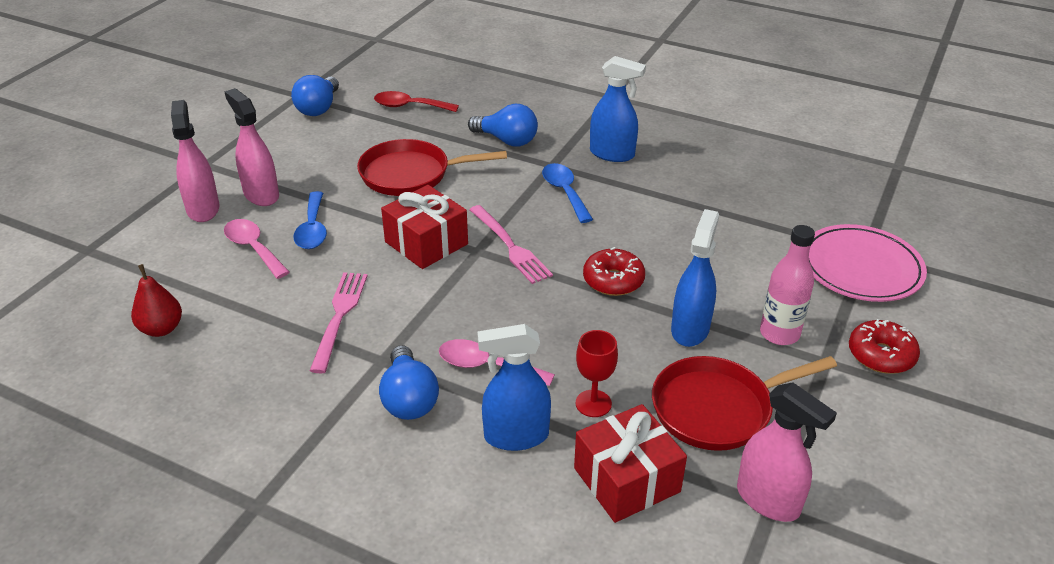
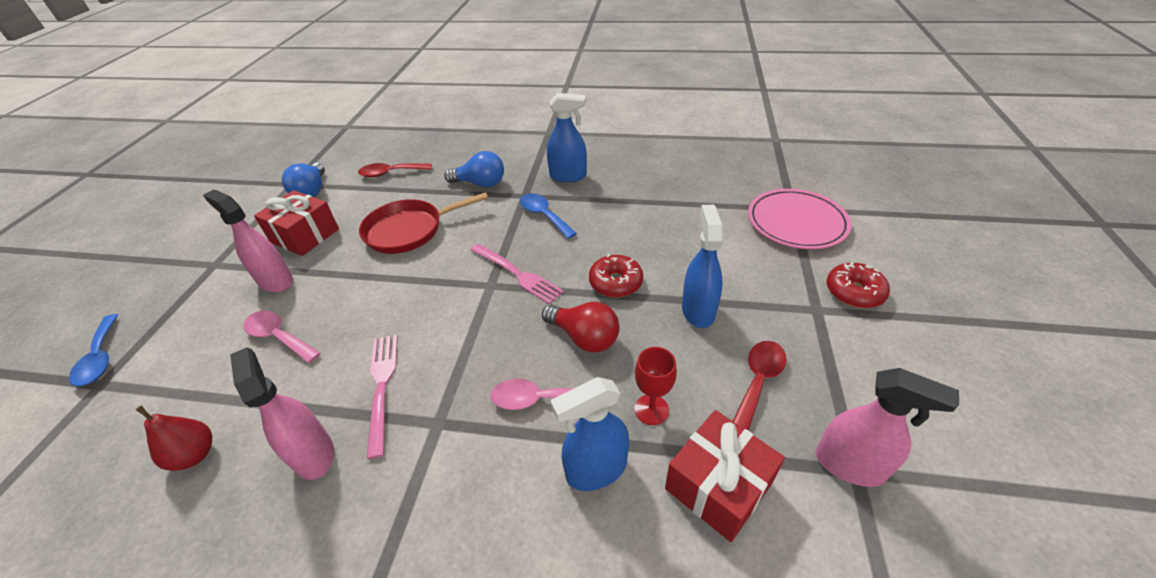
camera: 15 degrees left, 5 degrees up
pink spray bottle [171,100,220,222] -> pink spray bottle moved to [230,347,334,480]
blue spoon [293,191,327,249] -> blue spoon moved to [69,314,119,386]
blue light bulb [379,345,439,420] -> none
red gift [381,185,468,269] -> red gift moved to [254,190,339,256]
red pan [652,356,837,451] -> red spoon [733,341,786,431]
pink bottle [760,225,815,345] -> none
none -> red light bulb [542,302,619,352]

